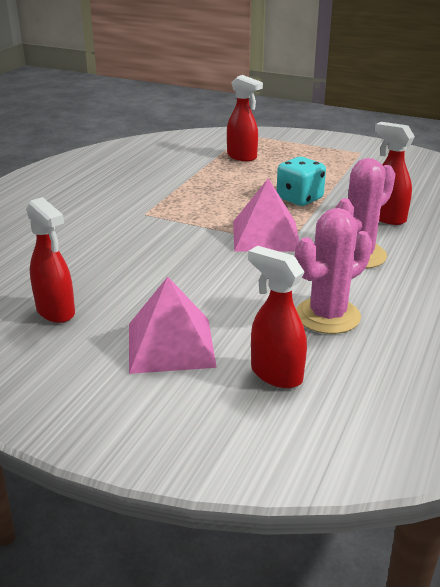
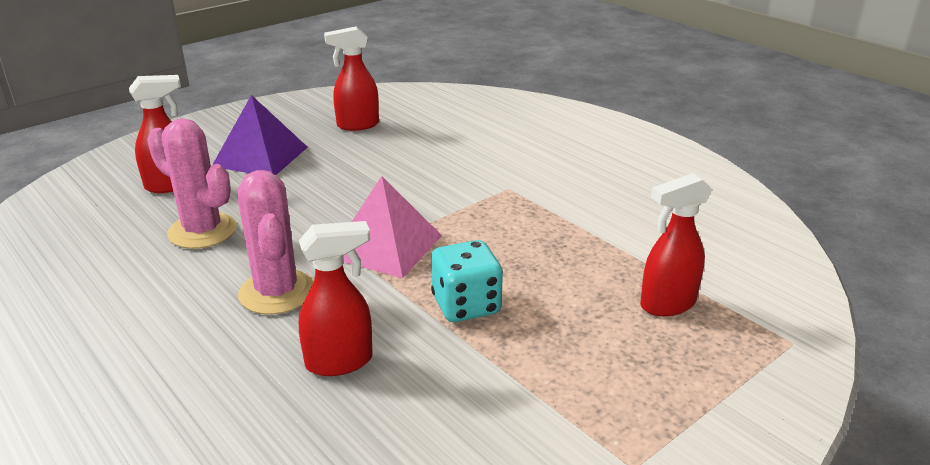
camera: 115 degrees right, 0 degrees up
pink pyramid [129,277,217,374] -> purple pyramid [212,95,308,175]
pink cactus [295,208,372,334] -> pink cactus turned 45 degrees counterclockwise [147,118,237,249]

